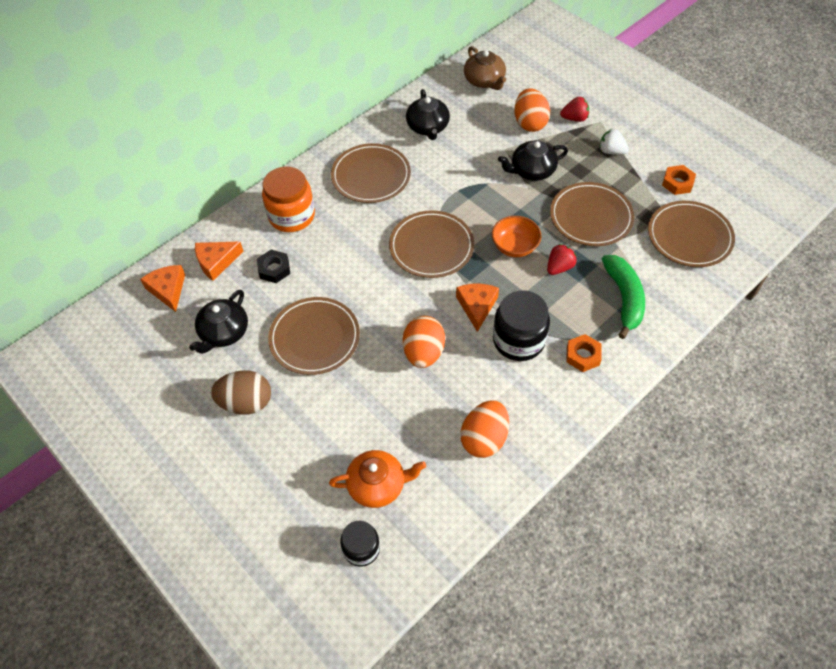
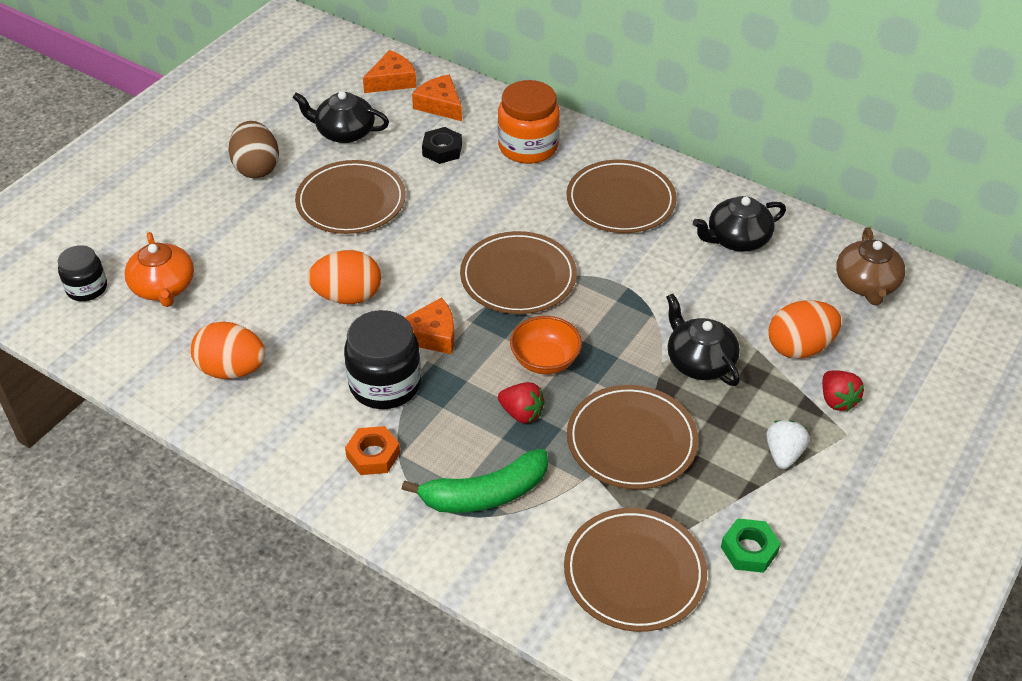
camera: 75 degrees right, 10 degrees down
brown teapot [464,46,506,90] -> brown teapot turned 45 degrees counterclockwise [836,227,905,305]
orange nut [662,165,696,195] -> green nut [721,518,781,573]

